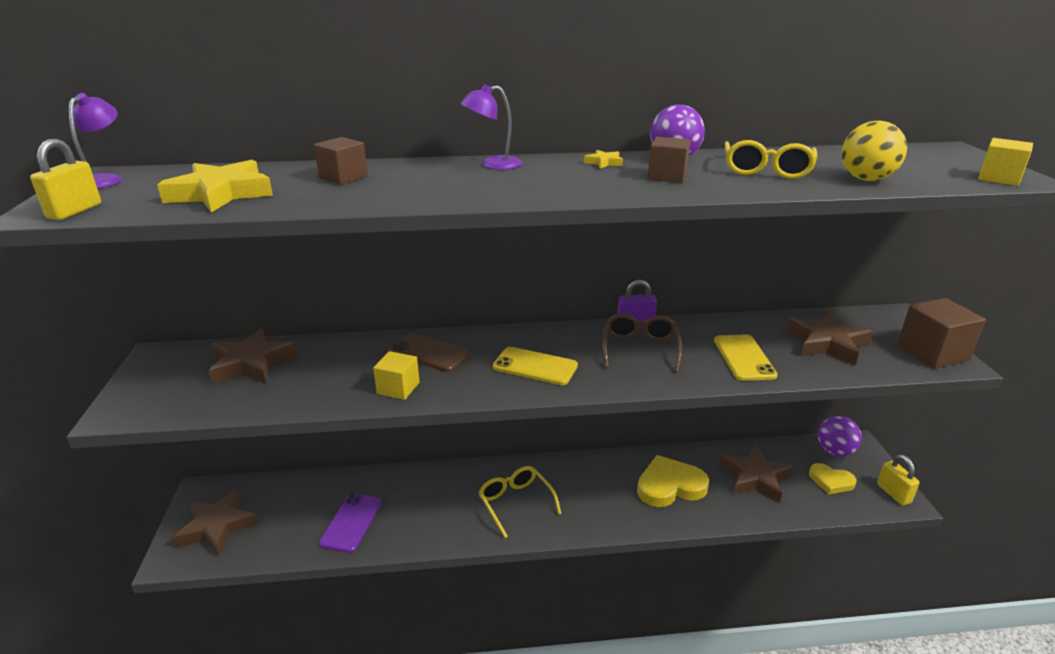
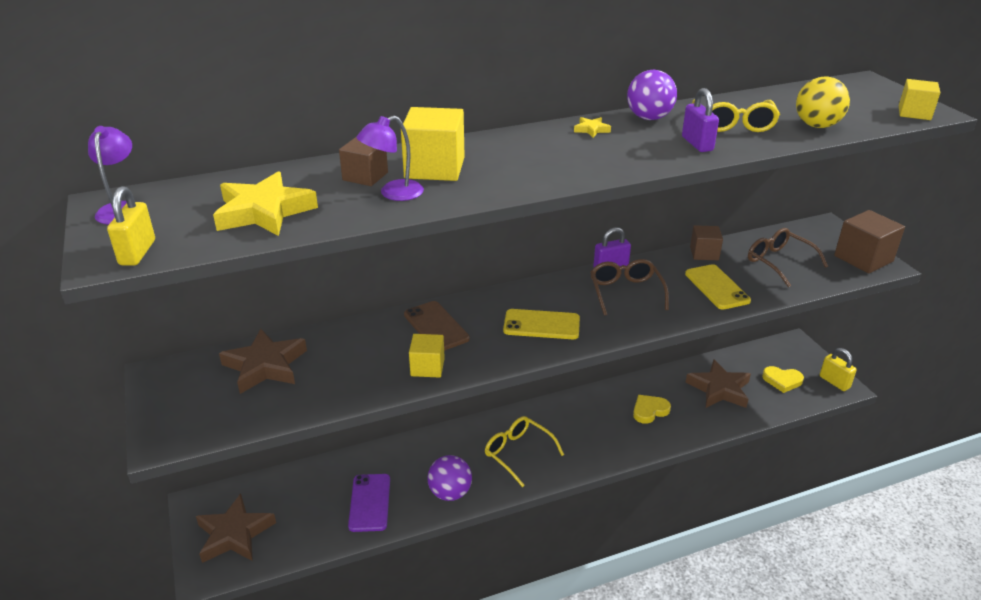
camera: 15 degrees left, 5 degrees up
brown phone [389,332,470,372] -> brown phone turned 45 degrees clockwise [404,301,470,351]
purple lamp [460,84,522,170] -> purple lamp moved to [356,116,424,201]
yellow heart [637,455,709,507] -> yellow heart [633,395,671,424], size x0.60
brown cube [648,137,691,183] -> brown cube moved to [690,225,723,260]
brown star [786,312,873,365] -> brown glasses [748,228,828,287]
purple ball [818,416,862,457] -> purple ball moved to [427,455,472,501]
none -> yellow cube [401,107,465,181]
none -> purple padlock [682,88,719,152]

